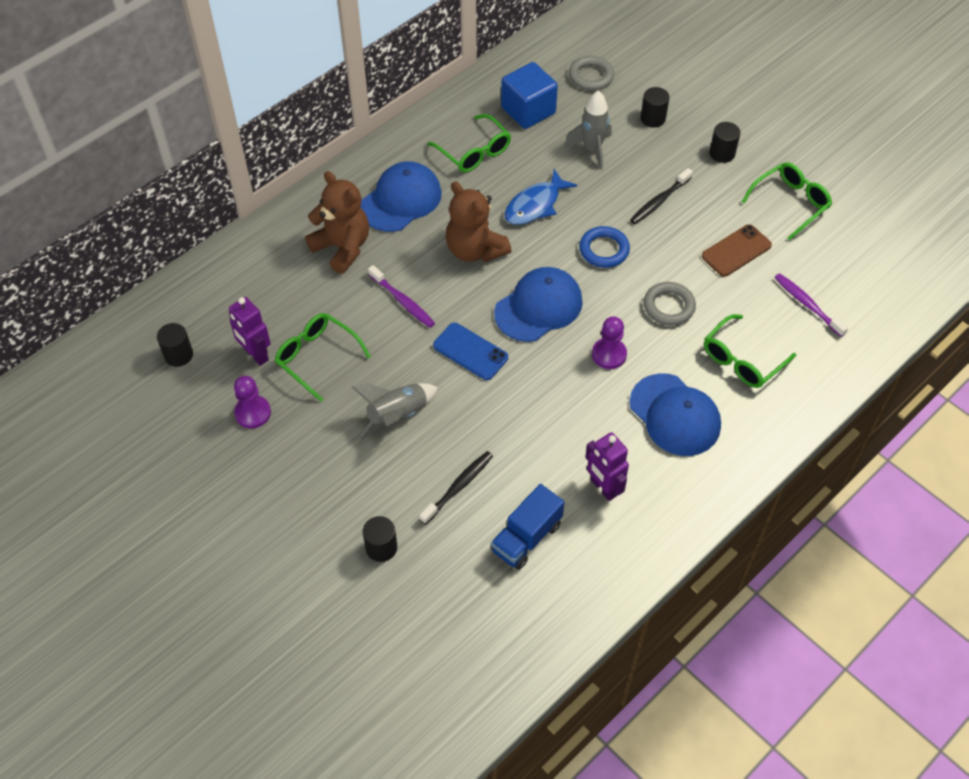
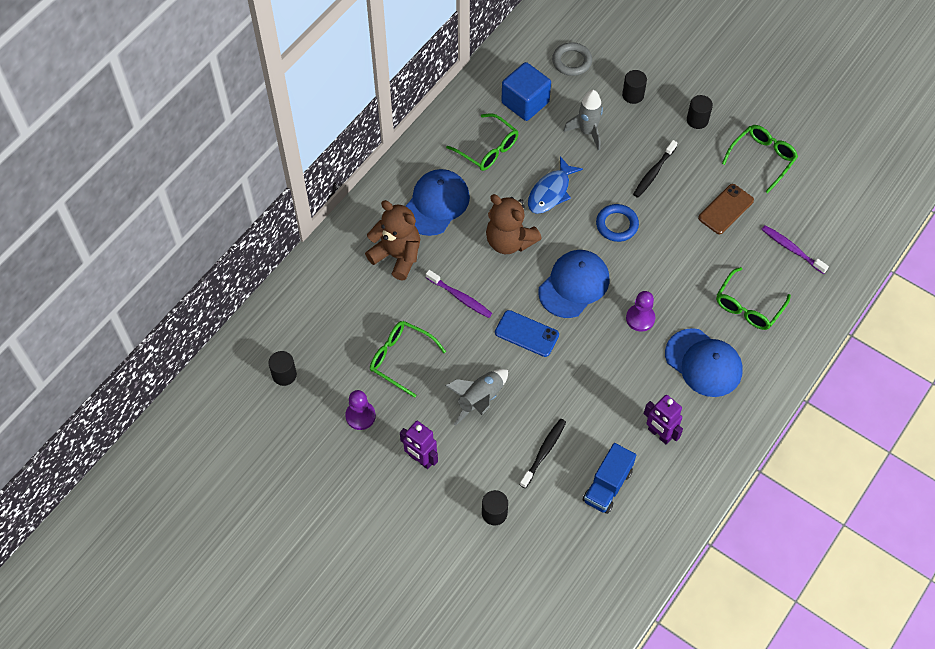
camera: 10 degrees left, 5 degrees up
purple robot [229,297,271,366] -> purple robot moved to [400,421,438,469]
grey ring [644,282,696,326] -> none

